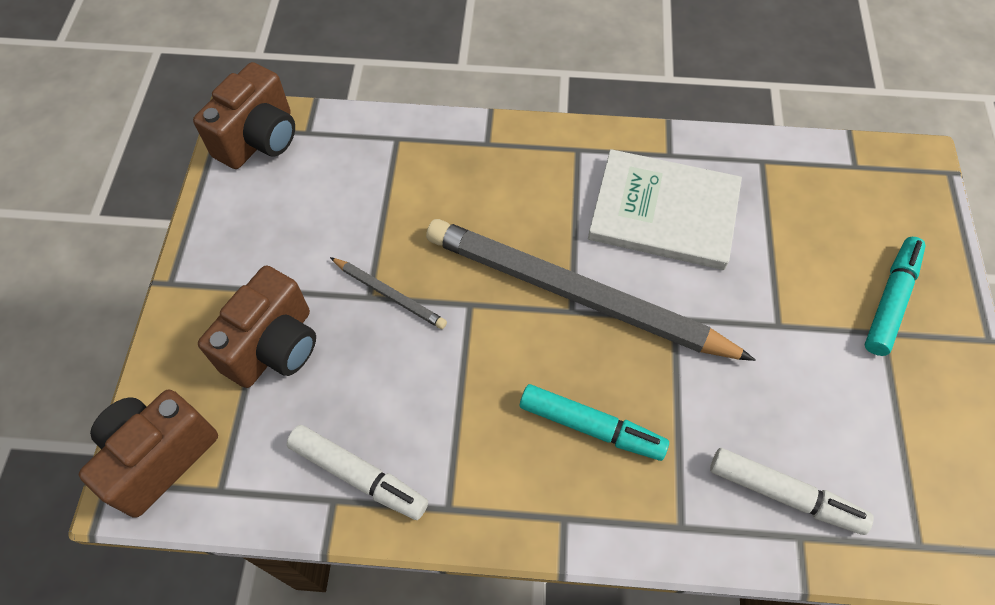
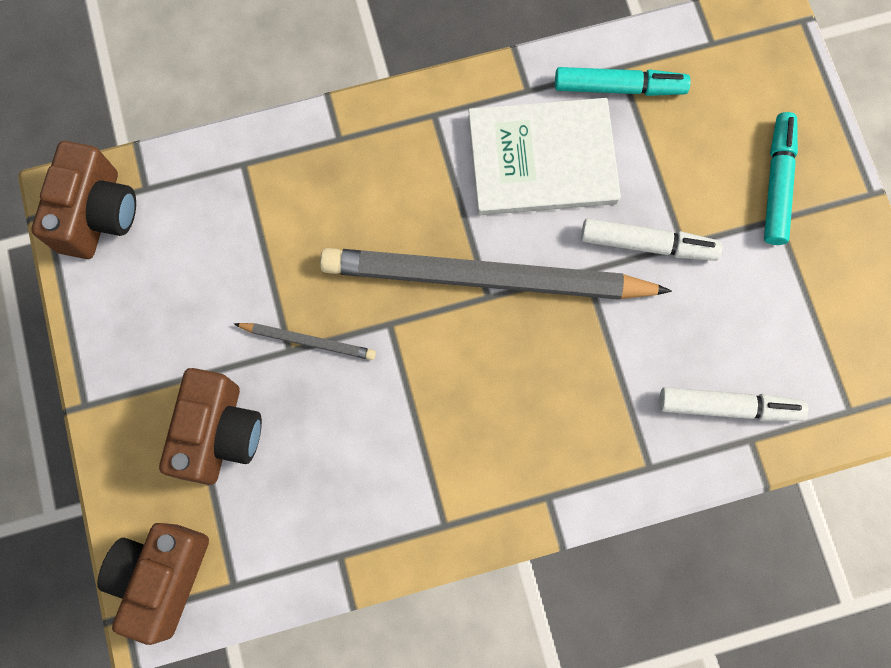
camera: 20 degrees left, 15 degrees up
white marker [287,425,428,520] -> white marker moved to [581,218,722,261]
turquoise marker [520,384,669,461] -> turquoise marker moved to [555,67,691,96]

